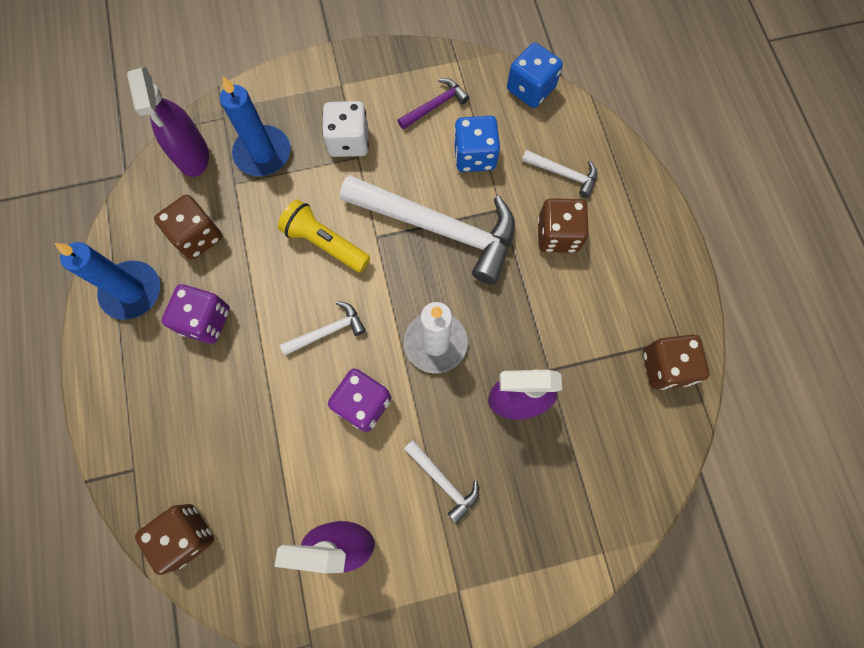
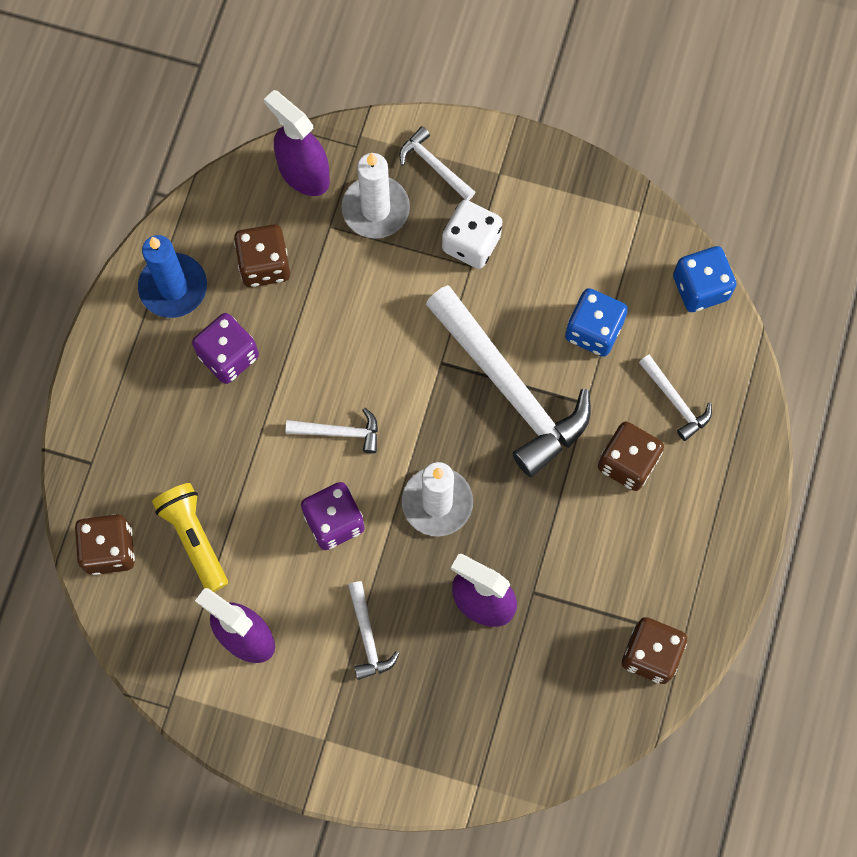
camera: 30 degrees right, 0 degrees up
purple spray bottle [127,67,209,177] -> purple spray bottle turned 120 degrees clockwise [264,90,330,196]
blue candle [220,76,291,176] -> white candle [341,153,410,239]
yellow flashlight [278,199,370,273] -> yellow flashlight moved to [152,483,228,592]
purple hammer [397,78,470,130] -> none
none -> white hammer [399,126,475,200]

